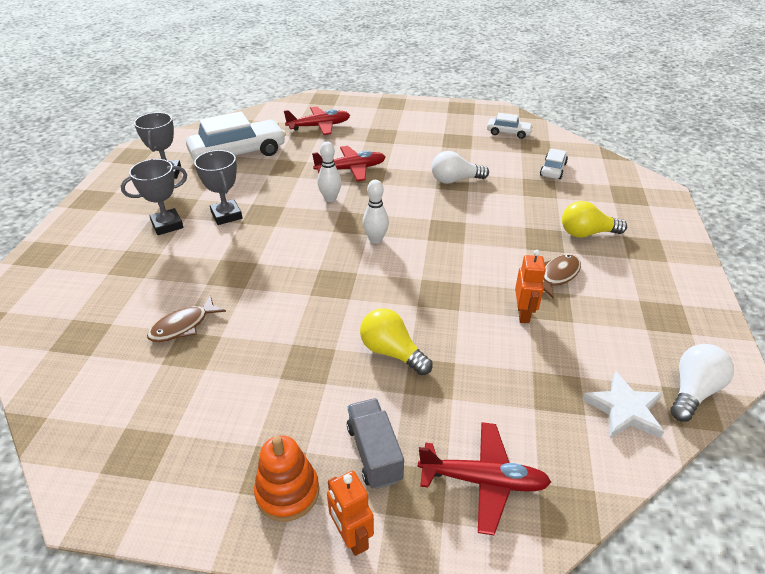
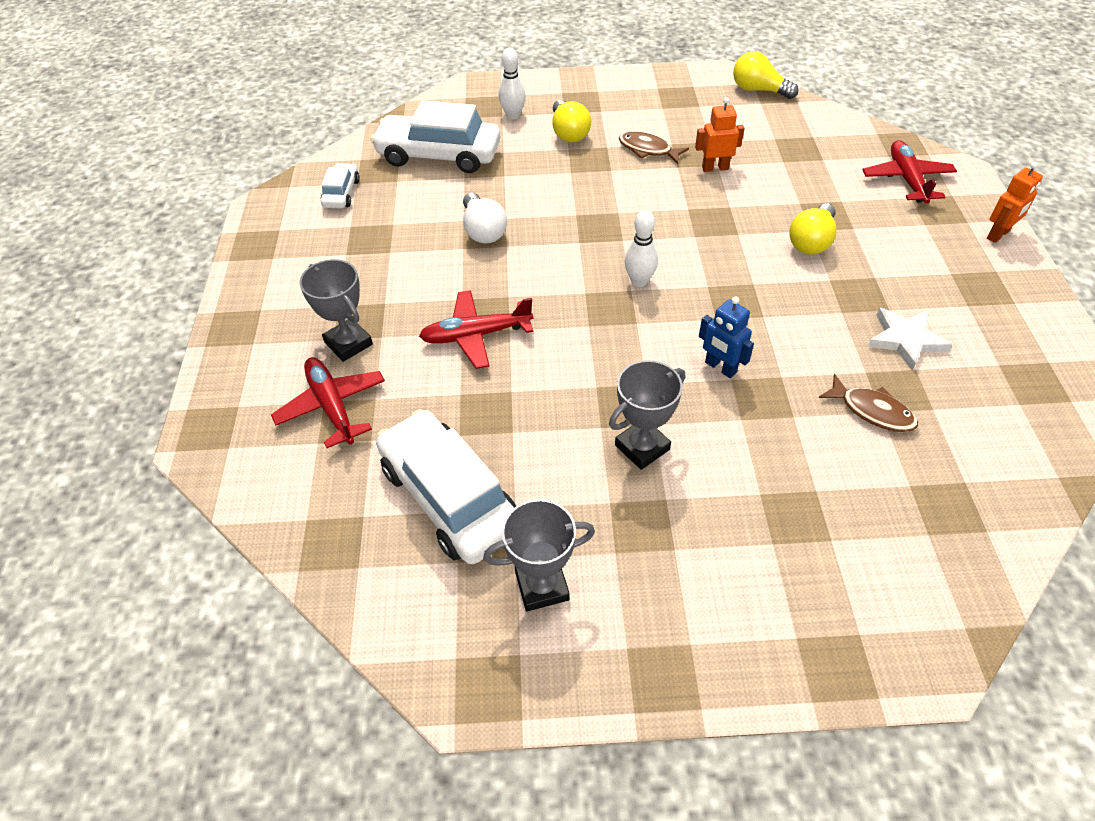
camera: 100 degrees left, 10 degrees up
grey trophy [121,159,187,235] -> grey trophy moved to [300,259,373,362]
orange stacking toy [254,435,319,522] -> none
red plane [312,146,386,181] -> red plane turned 75 degrees counterclockwise [419,290,533,369]
white bowling pin [317,141,342,202] -> white bowling pin moved to [499,48,526,119]
grey truck [347,398,404,489] -> none
white car [540,149,568,179] -> white car [371,100,501,173], size x2.02
white star [582,371,664,438] -> white star moved to [867,307,952,371]
white light bulb [670,344,734,422] -> yellow light bulb [733,51,798,99]
none -> blue robot [699,296,754,378]

